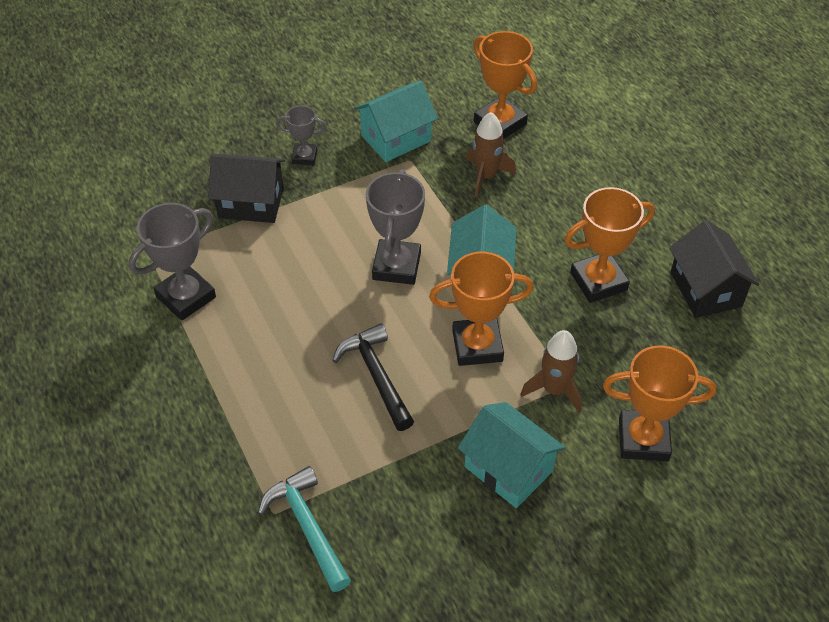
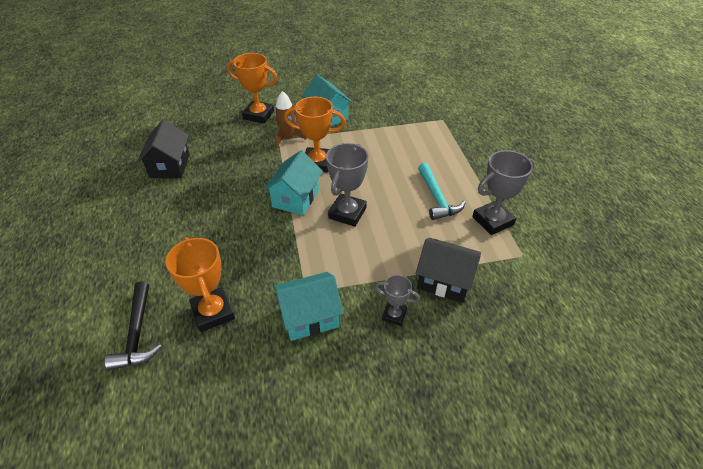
camera: 165 degrees left, 5 degrees down
turquoise hammer [258,466,351,592] -> turquoise hammer moved to [418,163,466,220]
black hammer [332,323,414,431] -> black hammer moved to [105,282,162,370]
brown rocket [466,112,516,197] -> none
orange trophy [565,187,655,303] -> none

